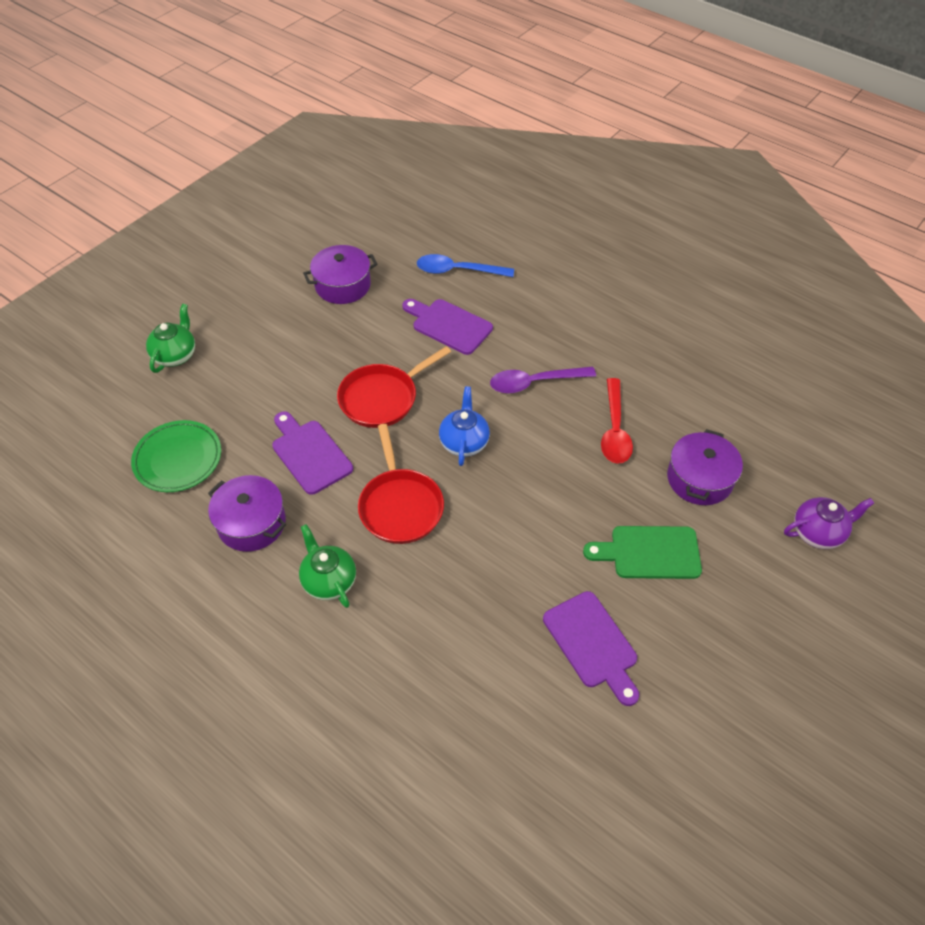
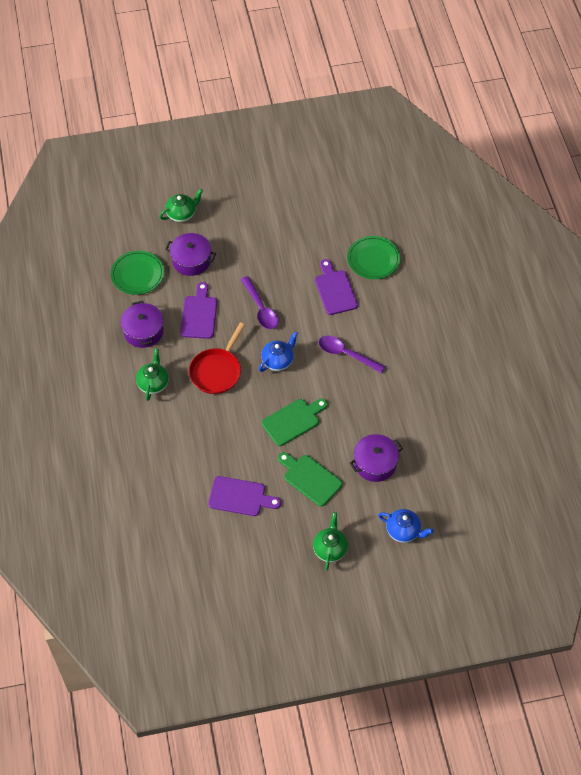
camera: 40 degrees right, 5 degrees up
purple pot [303,245,378,304] -> purple pot moved to [165,233,216,276]
red pan [337,346,451,428] -> purple spoon [241,276,278,329]
blue spoon [417,254,514,277] -> green plate [347,236,400,279]
purple cutting board [543,591,639,706] -> purple cutting board turned 90 degrees counterclockwise [208,476,281,516]
red spoon [601,378,633,464] -> none
purple teapot [784,497,874,549] -> blue teapot [378,509,434,543]
none -> green cutting board [262,399,328,446]
none -> green teapot [313,512,348,570]

